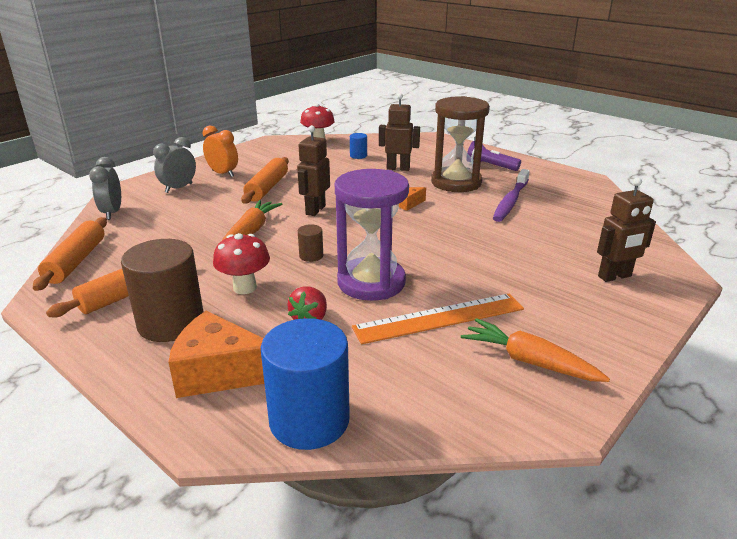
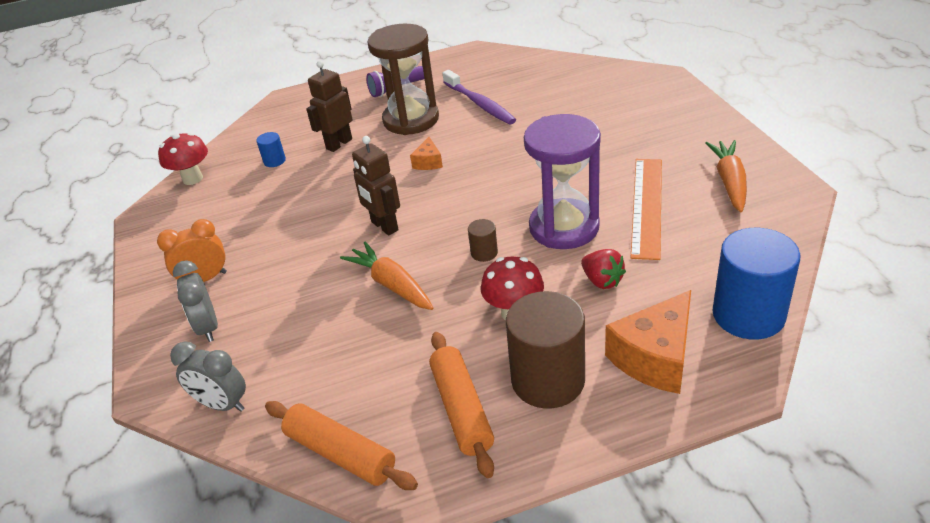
camera: 55 degrees left, 10 degrees up
orange rolling pin [241,157,289,204] -> none
orange carrot [461,318,610,382] -> orange carrot turned 120 degrees clockwise [705,140,747,213]
brown robot [597,178,656,282] -> none

